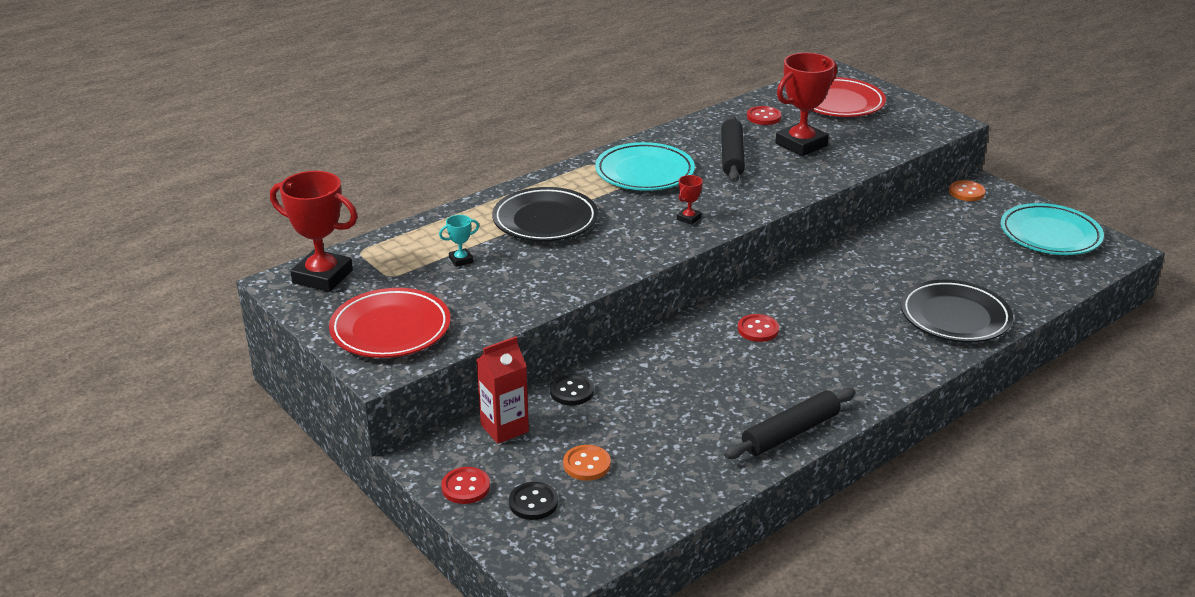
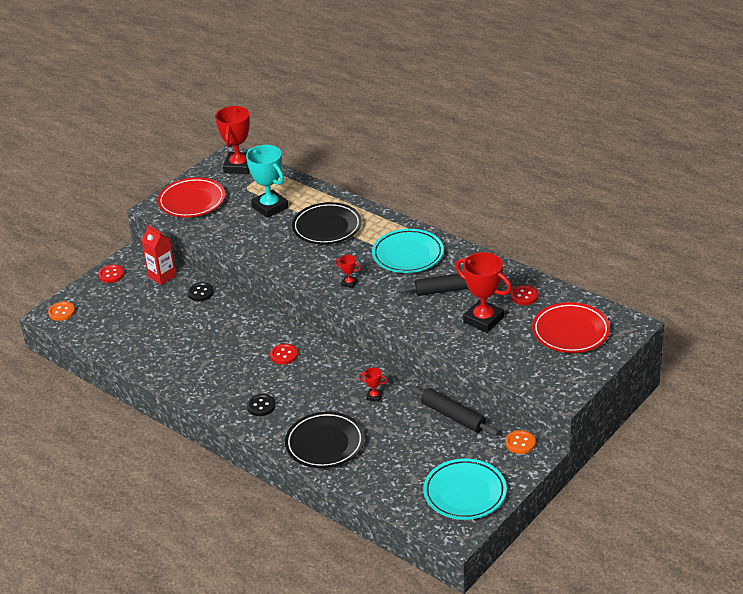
camera: 80 degrees right, 5 degrees up
turquoise trophy [439,215,479,267] -> turquoise trophy [246,145,288,218], size x2.26
black button [509,482,558,520] -> black button moved to [247,394,276,416]
orange button [563,445,611,481] -> orange button moved to [48,301,75,321]
black rolling pin [724,388,856,459] -> black rolling pin moved to [410,386,498,436]
none -> red trophy [359,367,387,402]

